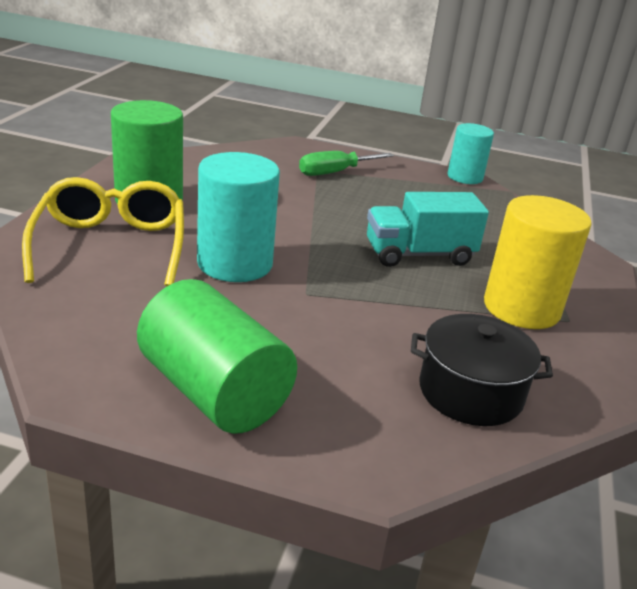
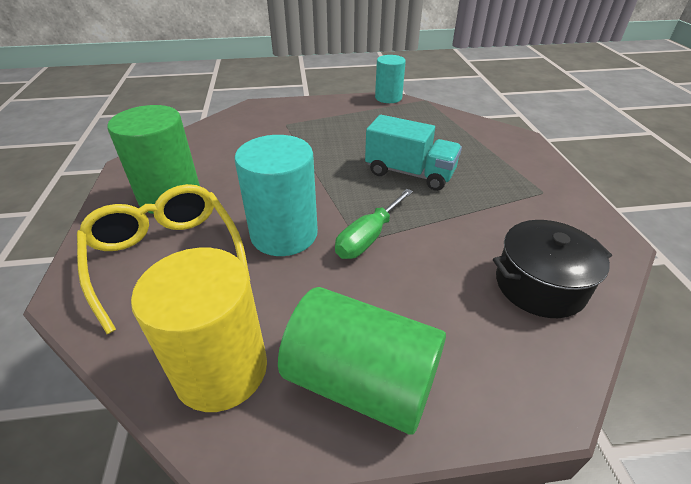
camera: 20 degrees left, 10 degrees up
green screwdriver [299,151,394,176] -> green screwdriver moved to [335,189,413,259]
turquoise truck [367,192,489,267] -> turquoise truck turned 120 degrees counterclockwise [365,115,462,191]
yellow cylinder [484,195,592,329] -> yellow cylinder moved to [131,248,267,412]

